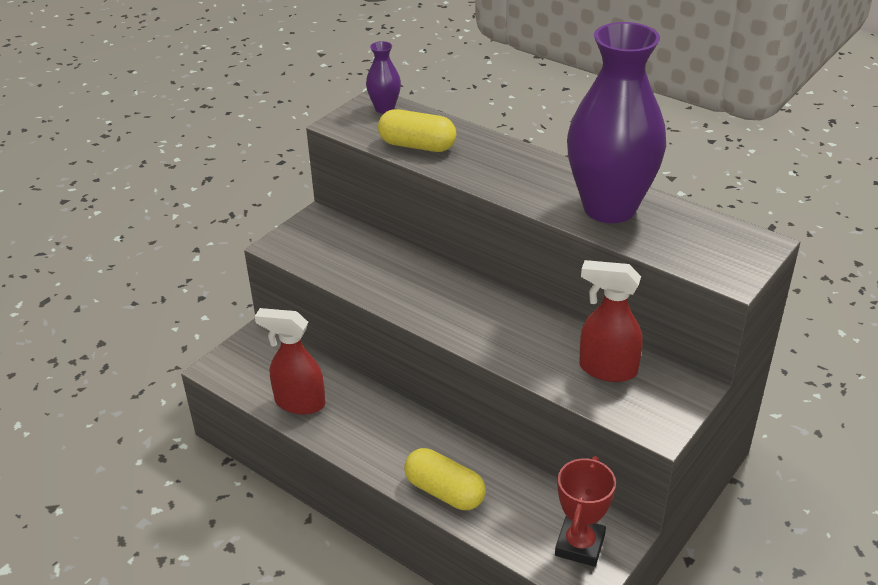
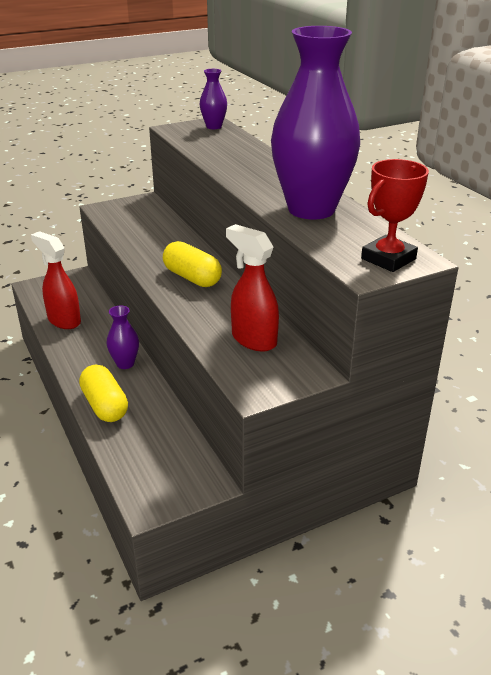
camera: 25 degrees right, 5 degrees down
yellow capsule [378,109,456,152] -> yellow capsule moved to [163,241,222,287]
red trophy [555,456,616,567] -> red trophy moved to [361,159,429,272]
none -> purple vase [106,306,139,369]

